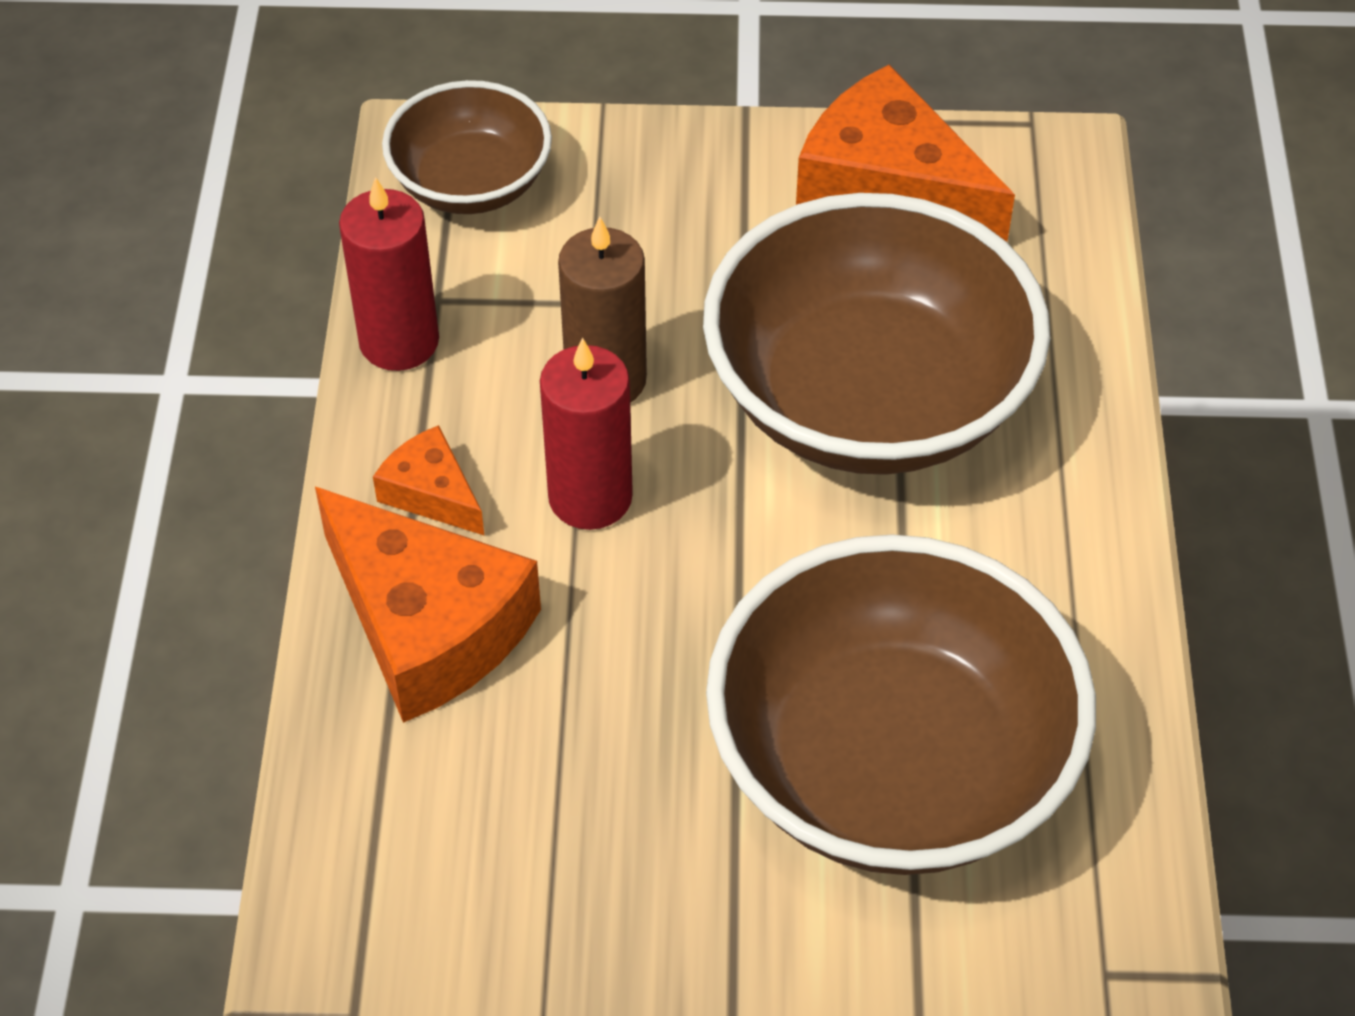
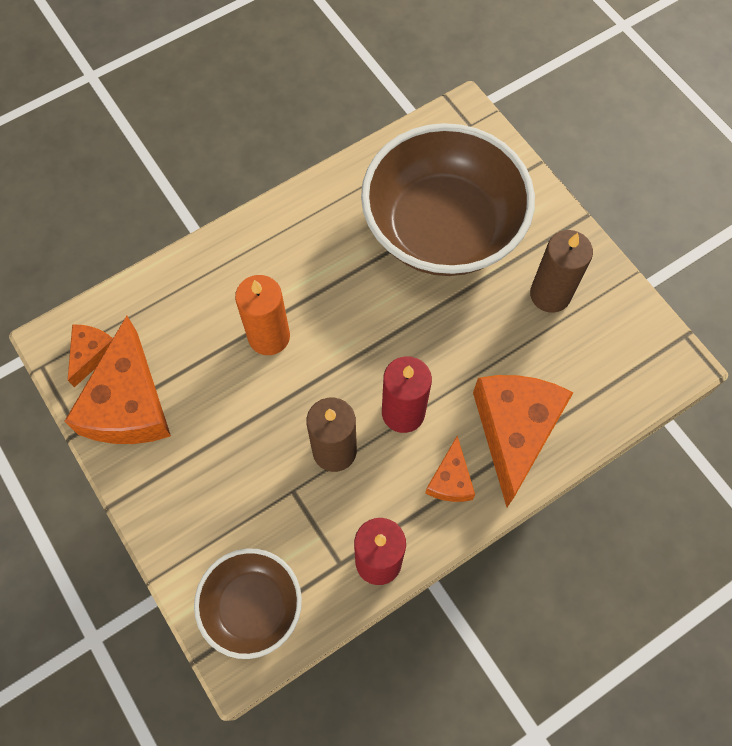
camera: 125 degrees left, 15 degrees up
brown bowl [703,193,1050,475] -> orange candle [235,275,290,355]
none -> orange cheese [68,324,113,388]
none -> brown candle [530,230,593,313]

